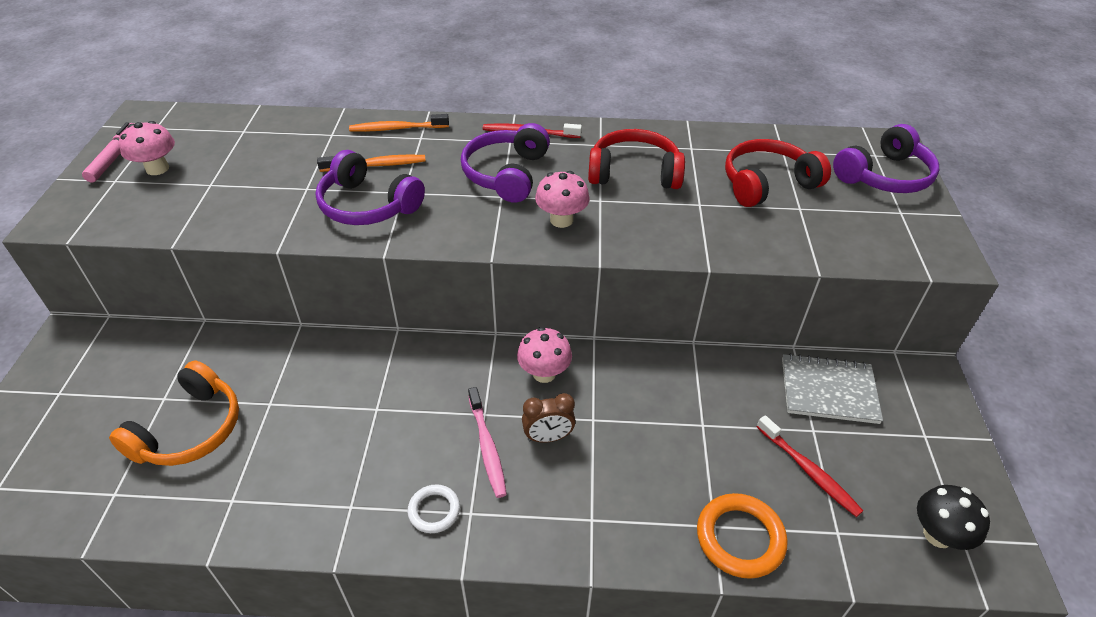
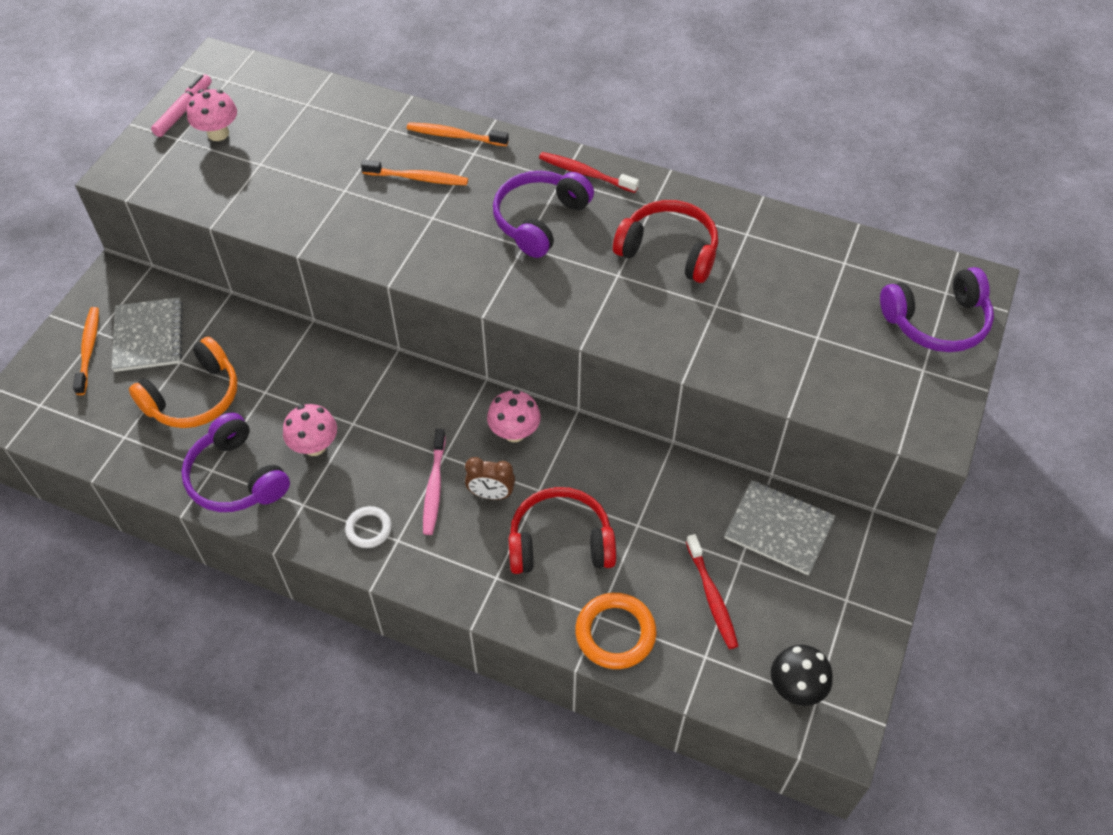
camera: 20 degrees right, 10 degrees up
purple headphones [315,150,425,225] -> purple headphones moved to [181,412,290,512]
pink mushroom [535,171,589,228] -> pink mushroom moved to [283,404,337,456]
red headphones [725,139,831,207] -> red headphones moved to [508,487,616,574]
none -> orange toothbrush [73,307,99,395]
none -> grey notebook [112,297,183,372]

